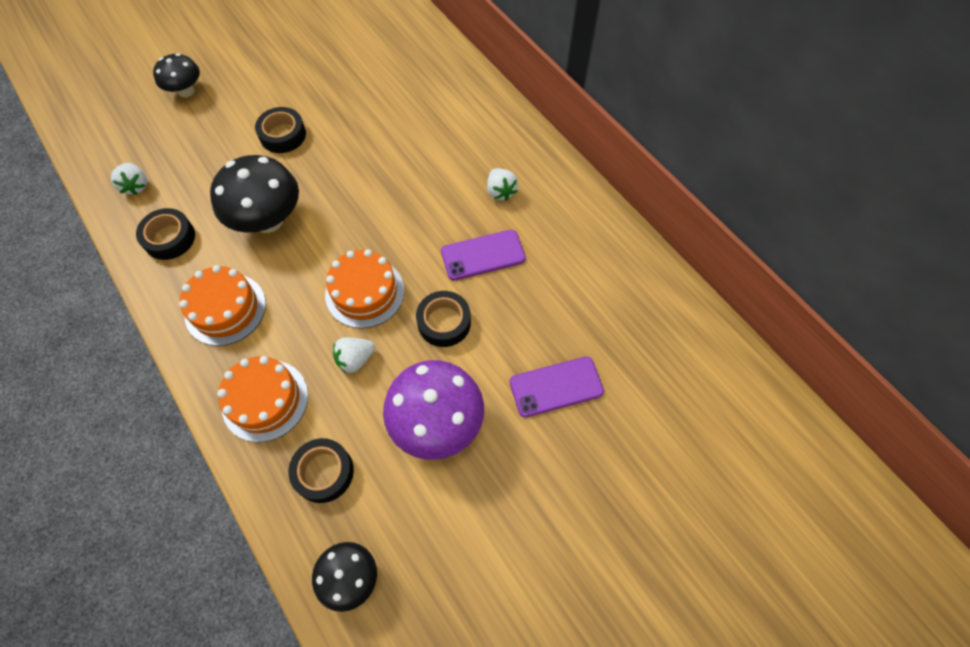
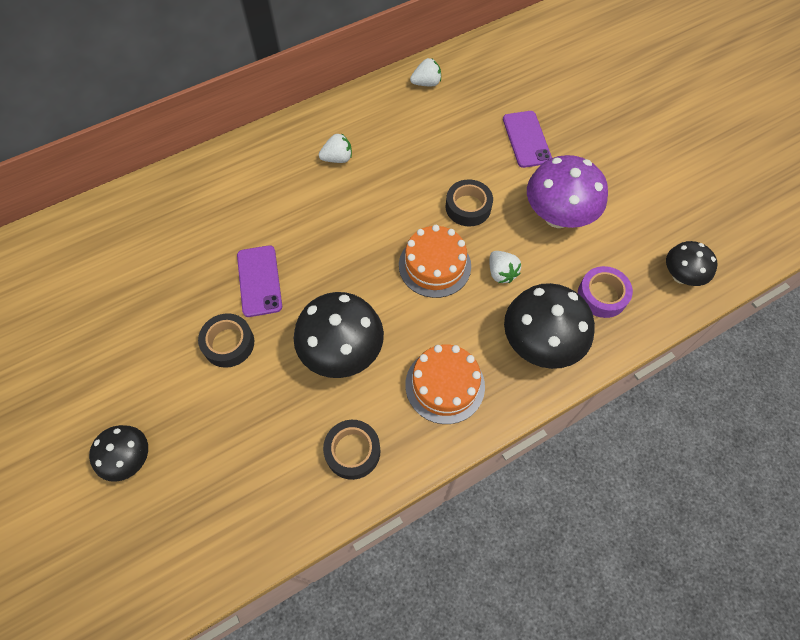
camera: 85 degrees left, 0 degrees up
white strawberry [111,163,147,195] -> white strawberry moved to [410,58,441,86]
orange cake [217,356,308,442] -> black mushroom [504,283,595,369]
black tape [289,438,354,503] -> purple tape [578,266,633,318]
purple phone [441,230,526,281] -> purple phone moved to [237,245,282,317]

